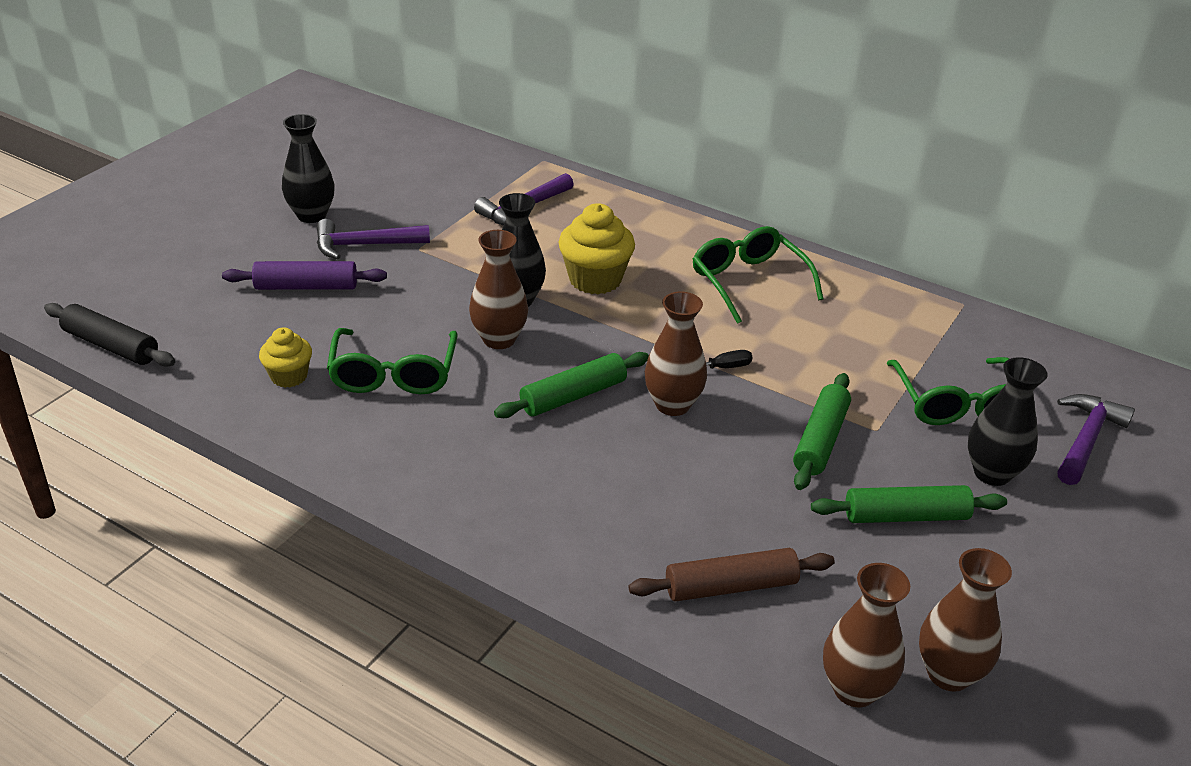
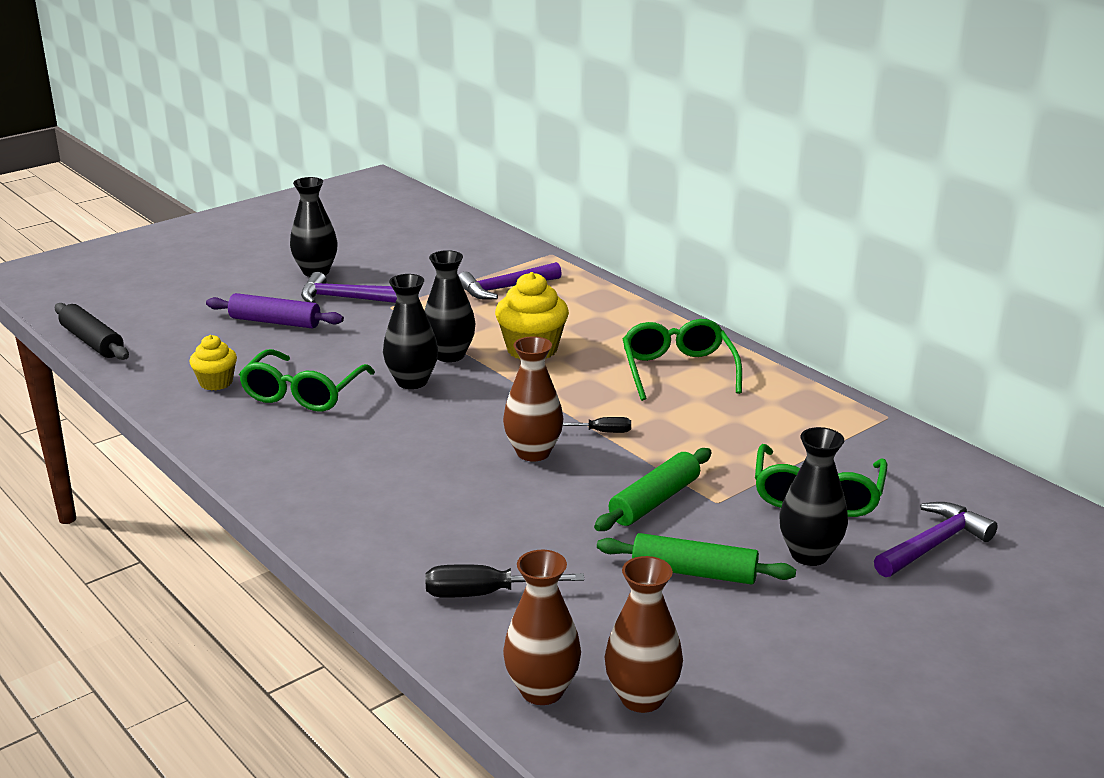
camera: 20 degrees right, 10 degrees down
brown vase [469,230,528,349] -> black vase [383,274,438,389]
green rolling pin [494,352,649,418] -> none
brown rolling pin [629,548,835,602] -> black screwdriver [426,564,584,598]

